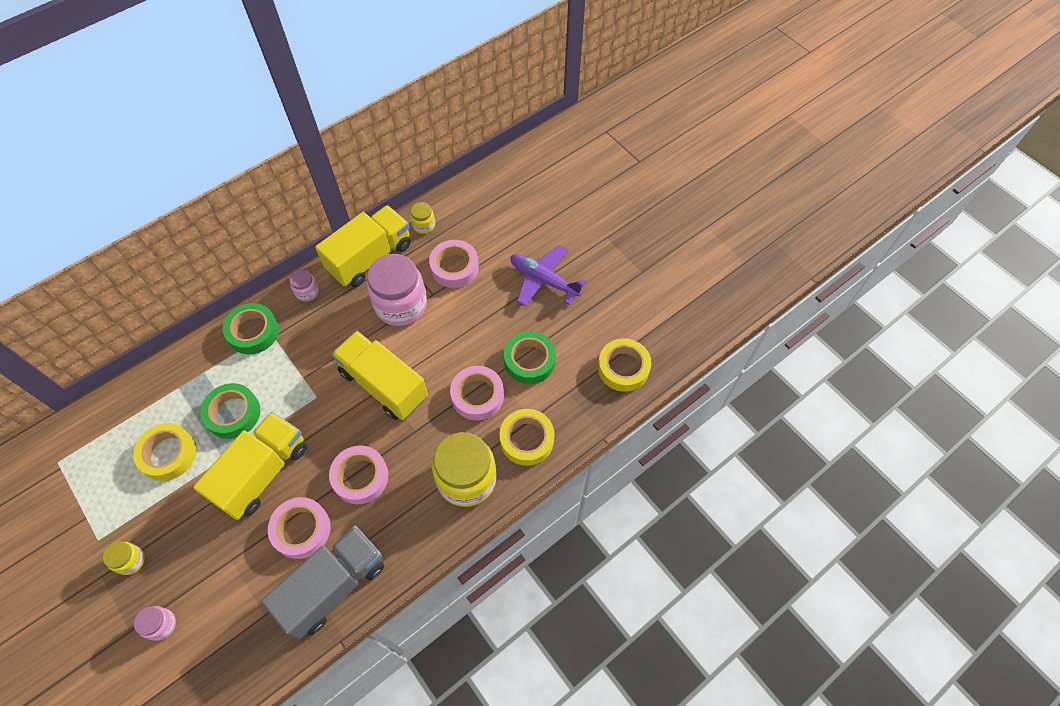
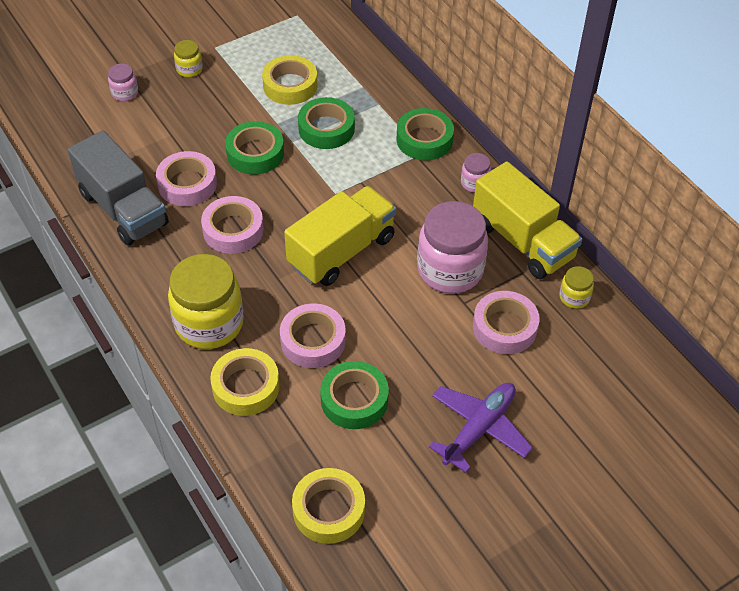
camera: 95 degrees right, 10 degrees down
yellow truck [193,412,307,520] -> green tape [225,121,284,174]

